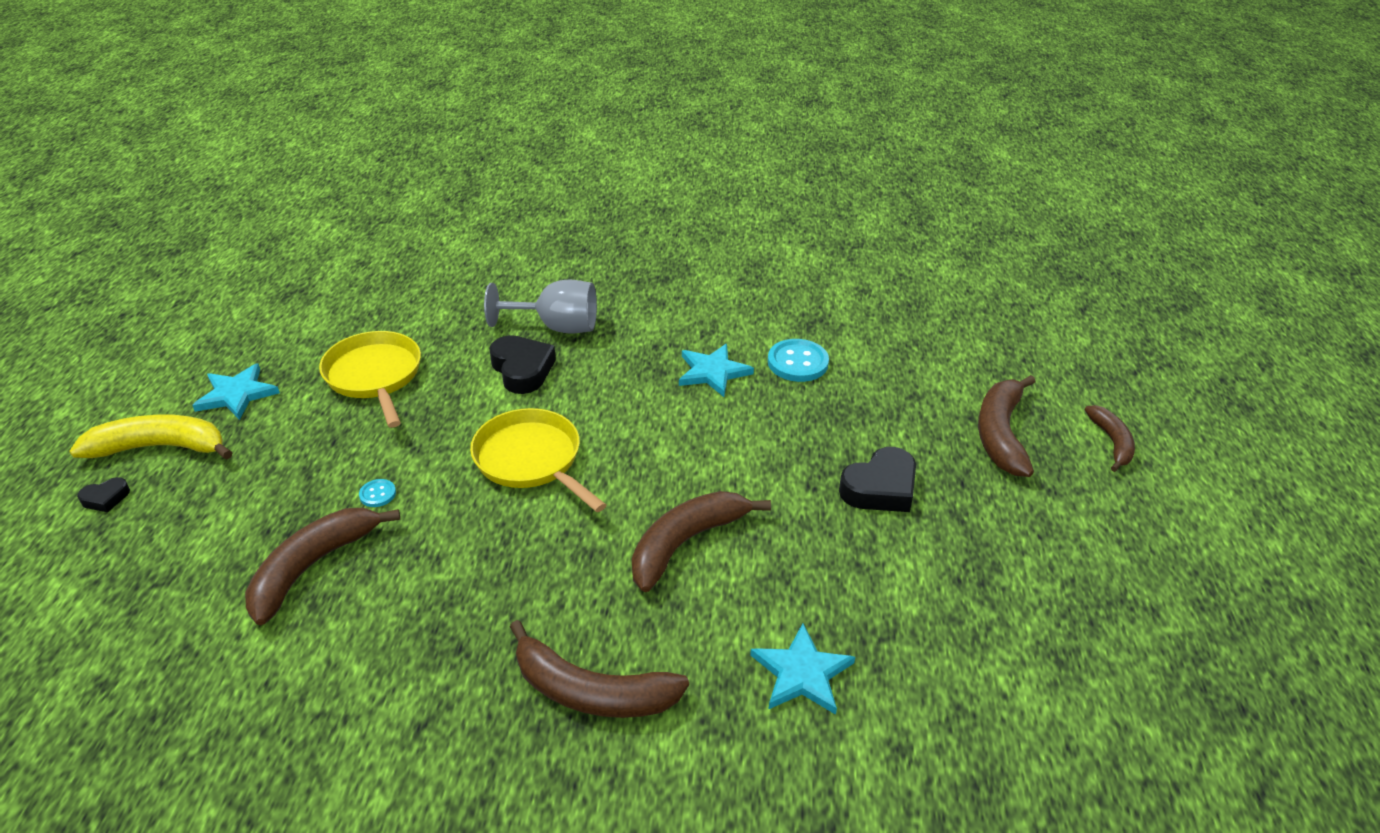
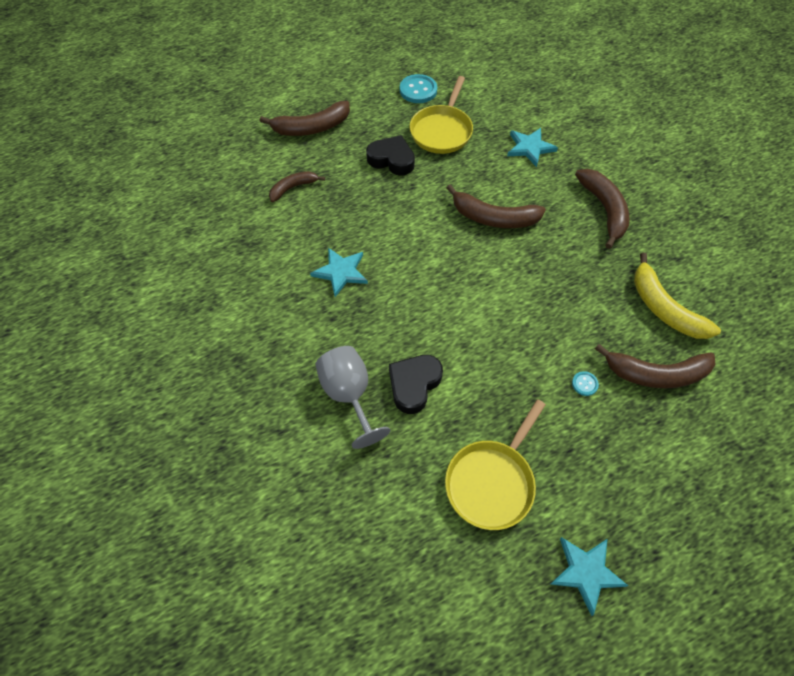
camera: 120 degrees left, 20 degrees up
yellow banana [69,415,233,460] -> yellow banana moved to [634,253,721,339]
black heart [77,477,130,512] -> none
yellow pan [470,408,606,512] -> yellow pan moved to [410,76,473,154]
turquoise button [768,339,829,382] -> turquoise button moved to [400,74,437,103]
brown banana [1085,405,1135,472] -> brown banana moved to [269,171,325,202]

